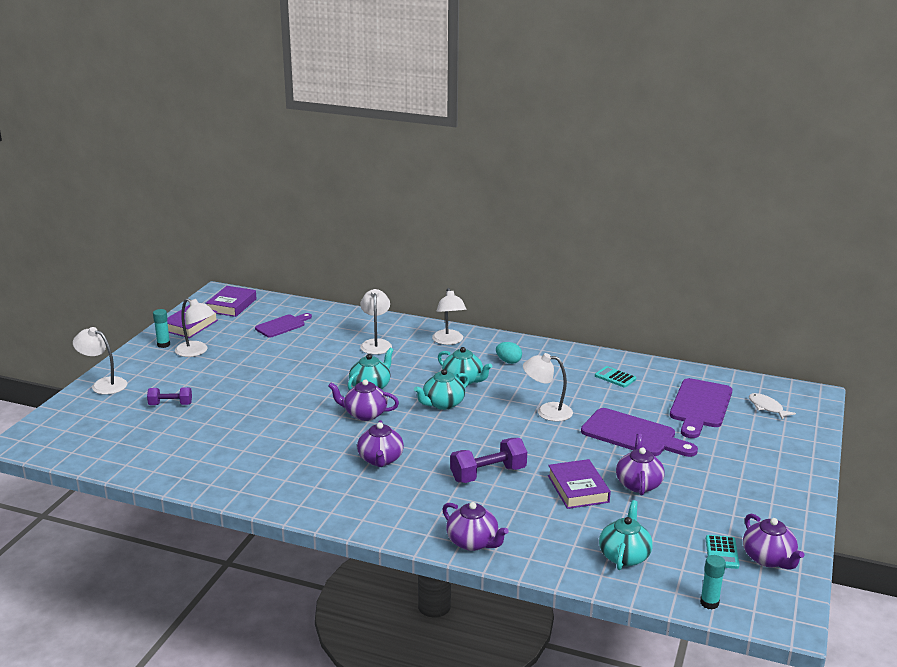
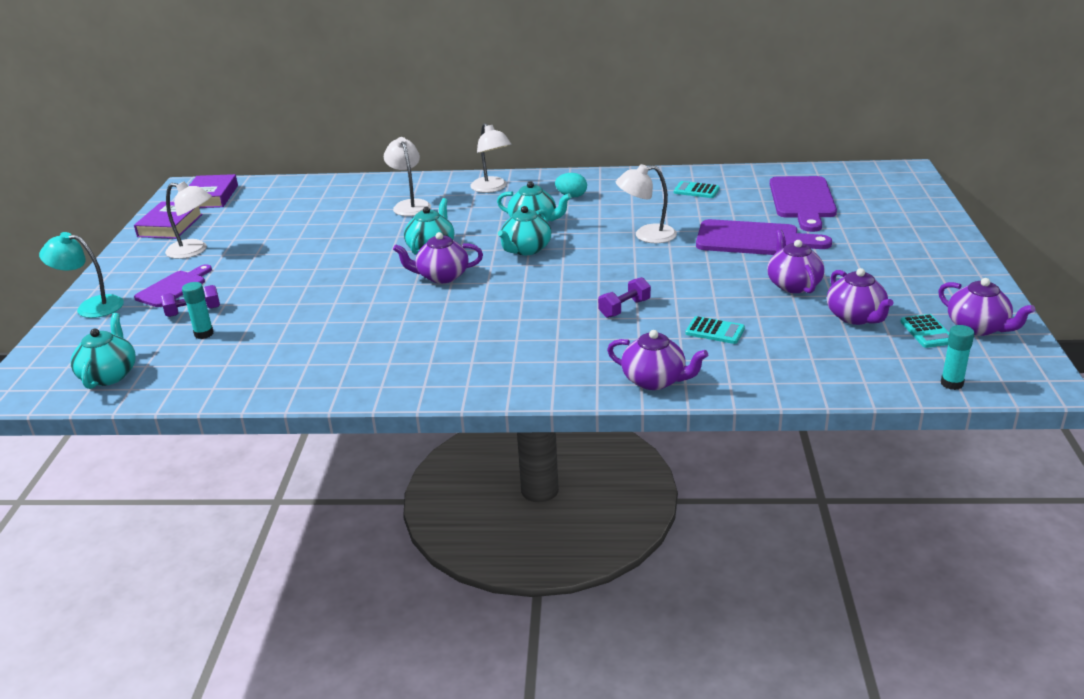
camera: 15 degrees left, 5 degrees up
white lamp [73,327,127,395] -> turquoise lamp [39,232,124,318]
turquoise glue stick [153,309,170,348] -> turquoise glue stick moved to [182,282,214,339]
purple cutting board [255,313,312,338] -> purple cutting board moved to [134,264,212,307]
purple teapot [357,420,404,467] -> purple teapot moved to [827,268,894,325]
purple dumbbell [450,438,527,483] -> purple dumbbell [598,277,651,318], size x0.63
purple book [548,459,611,509] -> none
turquoise teapot [599,500,653,570] -> turquoise teapot moved to [71,313,136,389]
white fish [749,393,796,420] -> none
none -> turquoise calculator [685,316,745,344]

